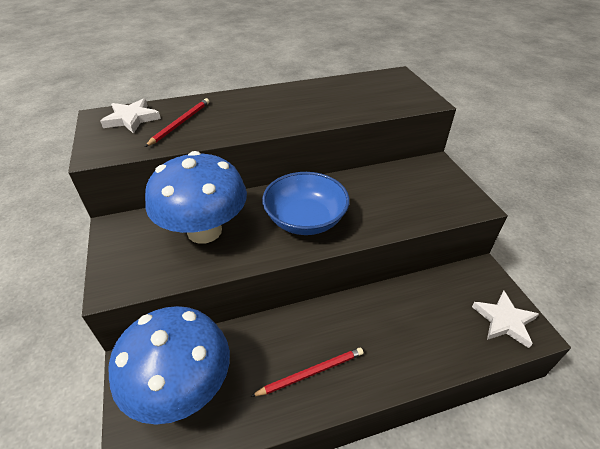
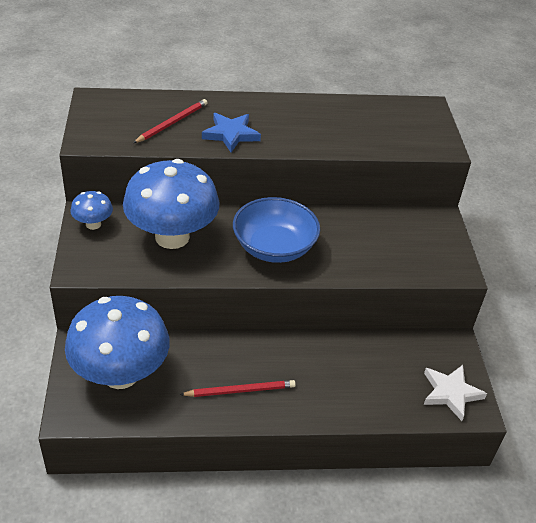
camera: 10 degrees right, 0 degrees up
white star [100,98,161,134] -> none
none -> blue mushroom [71,191,113,230]
none -> blue star [202,113,261,152]

